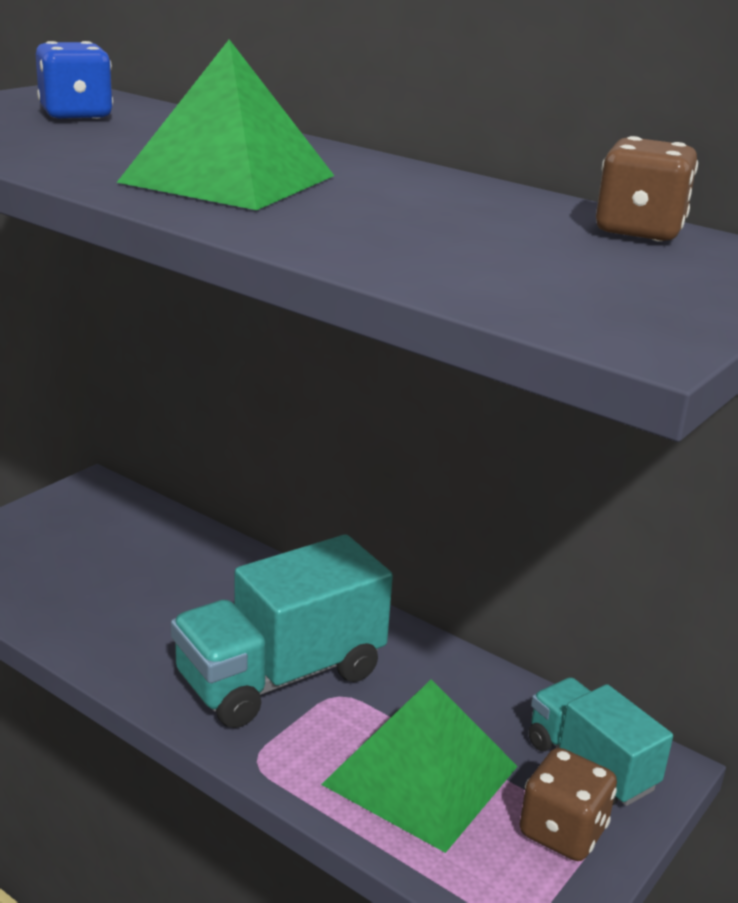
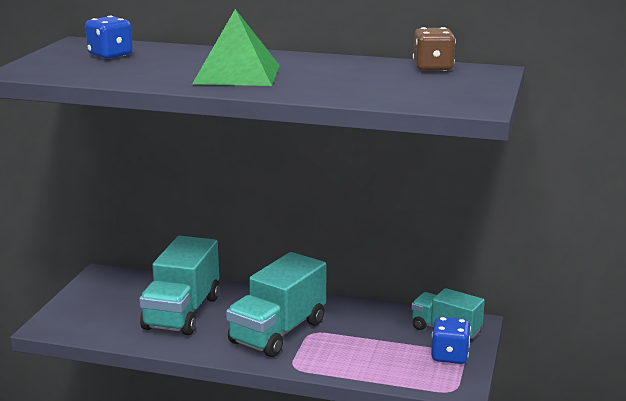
camera: 20 degrees left, 5 degrees down
green pyramid [321,680,518,853] -> none
brown dice [519,748,617,861] -> blue dice [431,317,471,364]
none -> turquoise truck [139,236,220,335]

